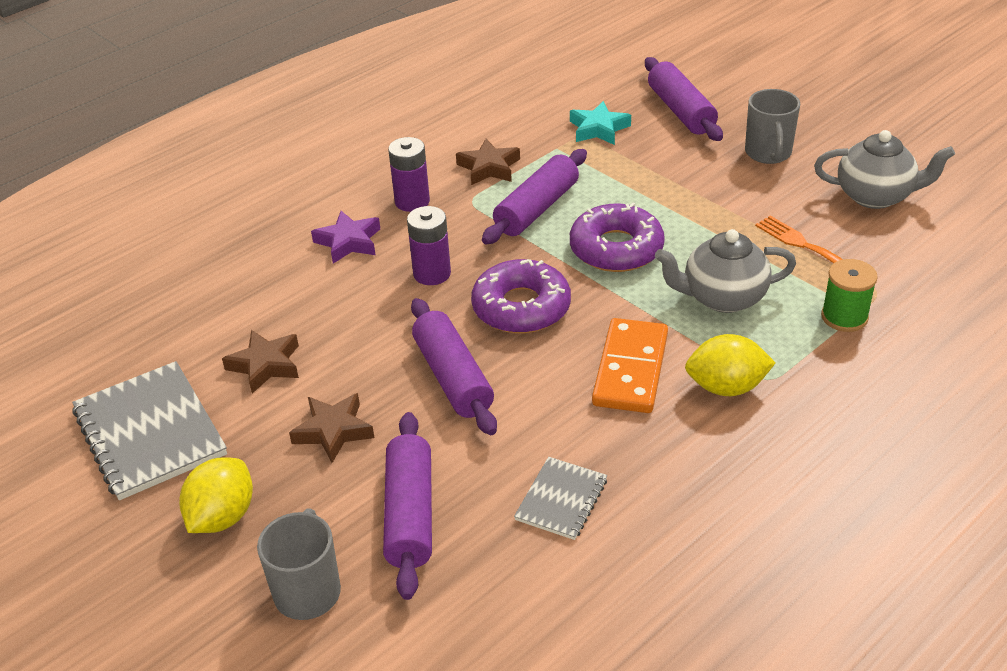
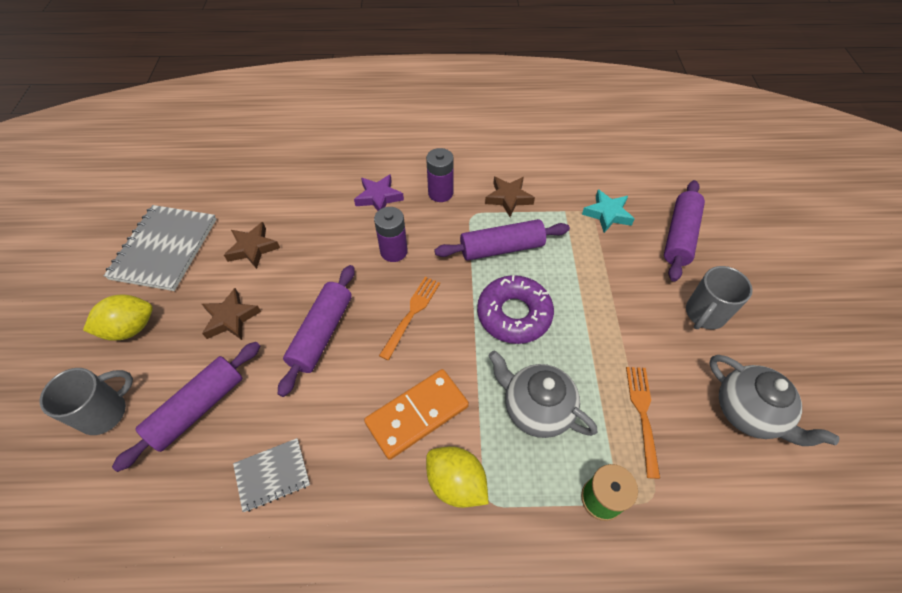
camera: 40 degrees right, 15 degrees up
purple donut [471,259,571,334] -> orange fork [379,277,440,360]

